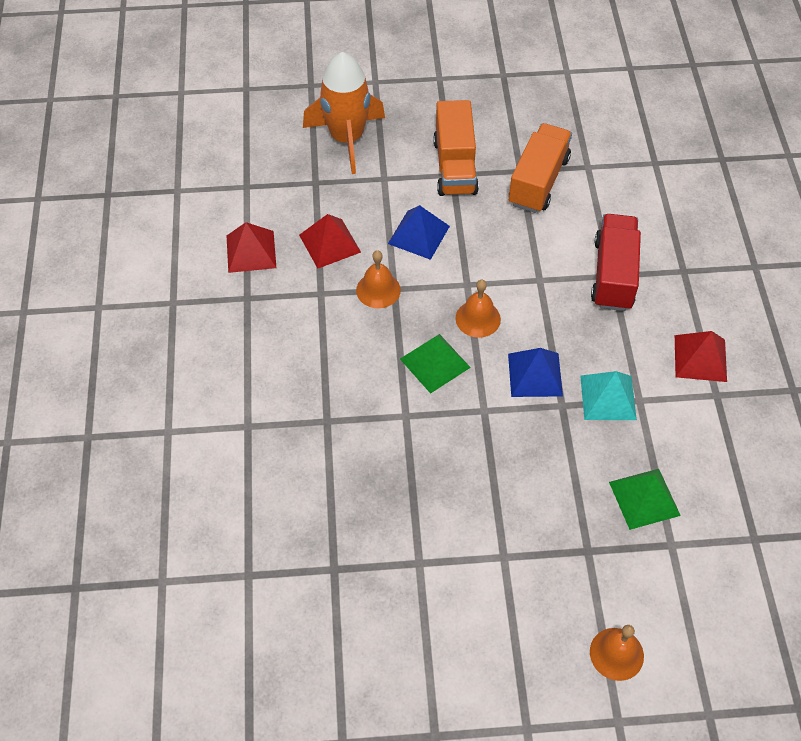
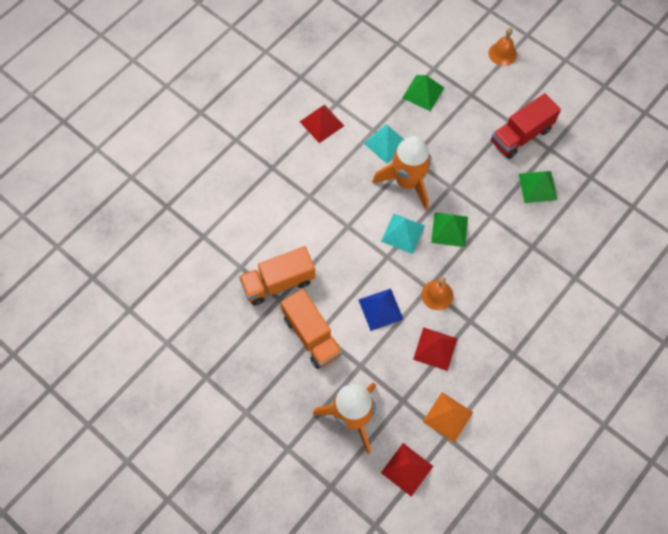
camera: 135 degrees left, 10 degrees up
red pyramid [227,222,276,273] -> red pyramid moved to [381,443,433,496]
orange truck [433,100,479,196] -> orange truck turned 105 degrees clockwise [281,289,342,369]
orange bell [456,280,501,338] -> turquoise pyramid [381,214,425,254]
blue pyramid [508,348,563,397] -> orange rocket [372,136,431,210]
red truck [591,214,641,311] -> red truck moved to [491,93,561,159]
none -> orange pyramid [423,392,473,443]
none -> green pyramid [519,171,557,203]

